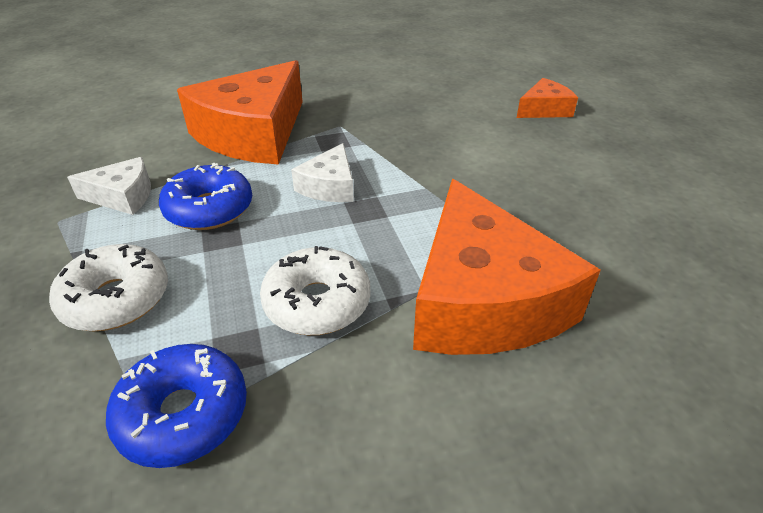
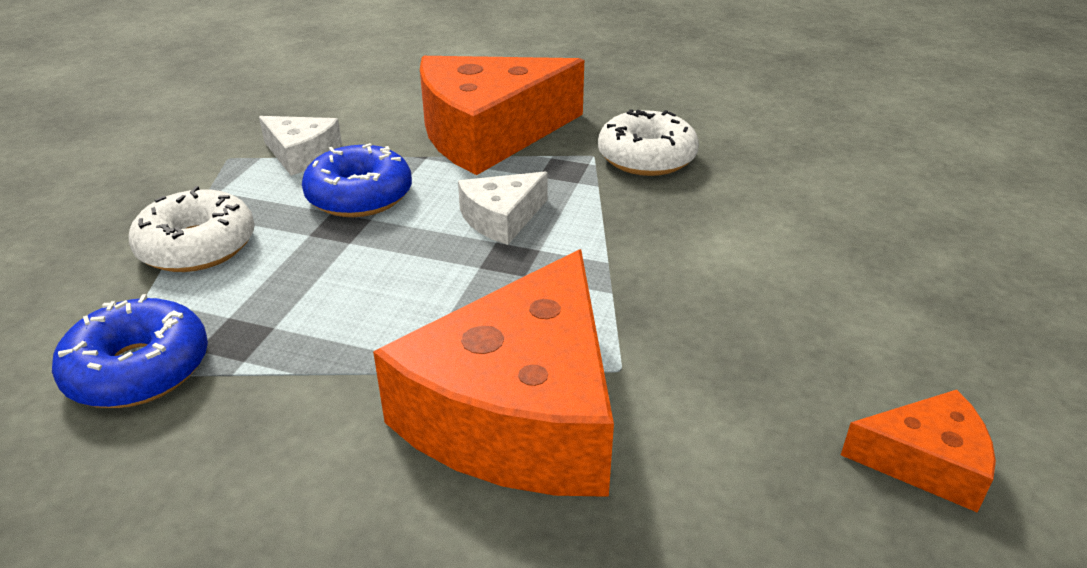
camera: 35 degrees right, 5 degrees down
white donut [260,246,370,335] -> white donut moved to [598,109,699,176]
orange cheese [517,78,578,118] -> orange cheese moved to [841,390,996,513]

